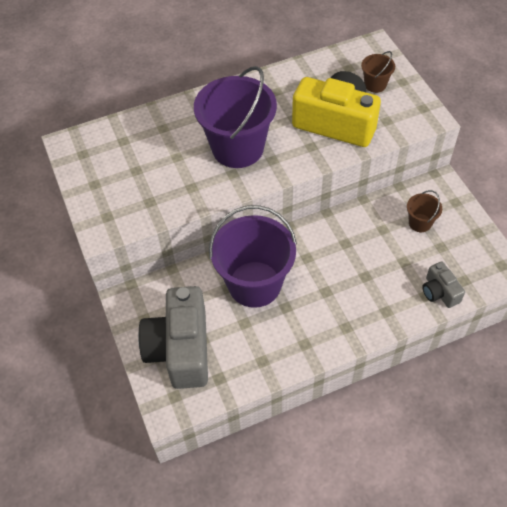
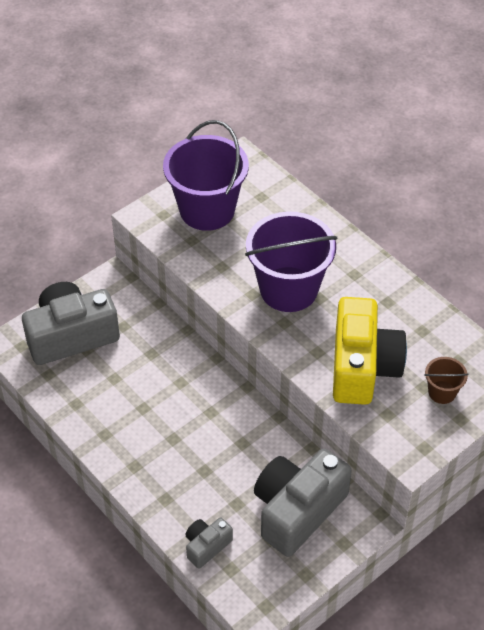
camera: 70 degrees right, 5 degrees down
purple bucket [209,205,297,308] -> purple bucket moved to [163,120,249,231]
brown bucket [407,190,442,232] -> grey camera [254,449,352,557]

